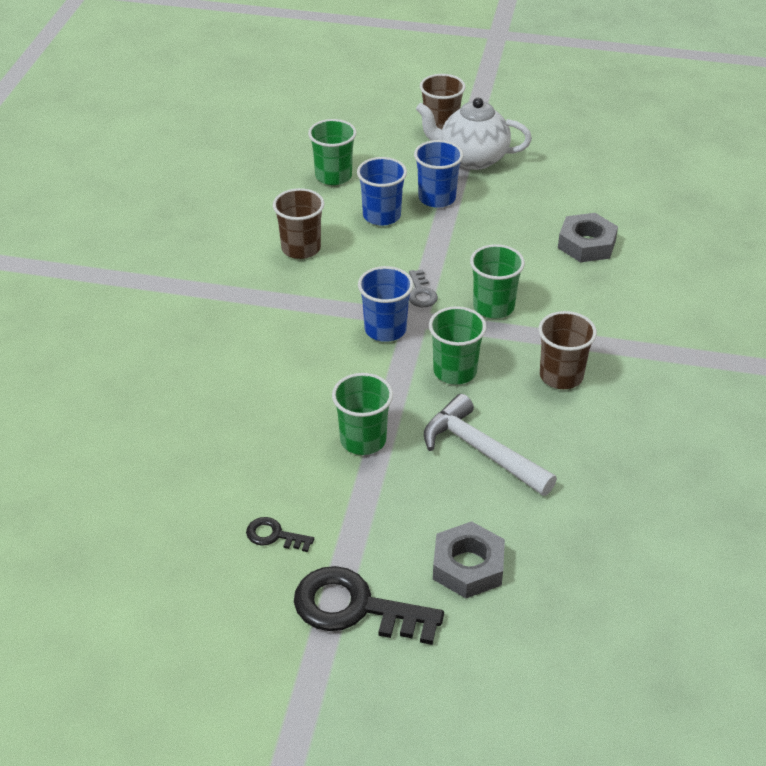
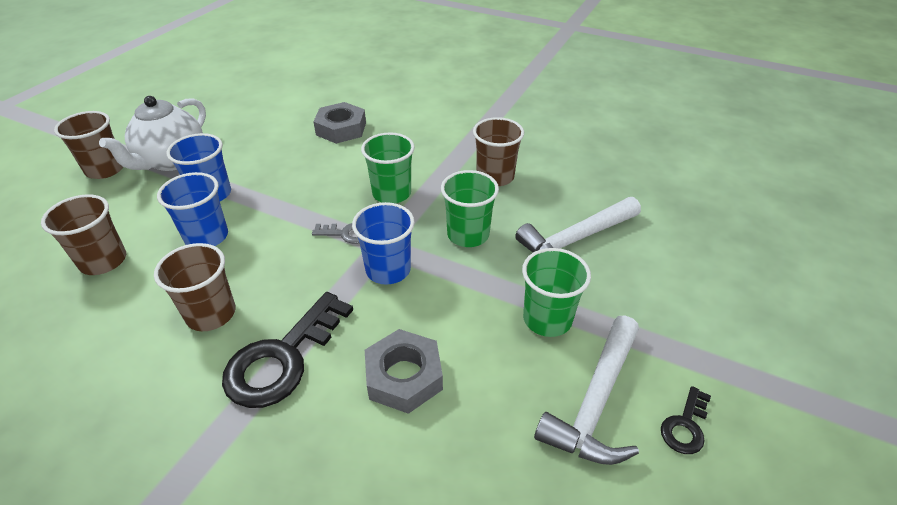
camera: 75 degrees left, 0 degrees up
black key [294,566,444,645] -> black key moved to [222,292,353,408]
green cup [308,119,356,185] -> brown cup [41,194,126,275]
grey nut [433,521,505,598] -> grey nut moved to [365,329,443,414]
none -> white hammer [534,315,639,465]

